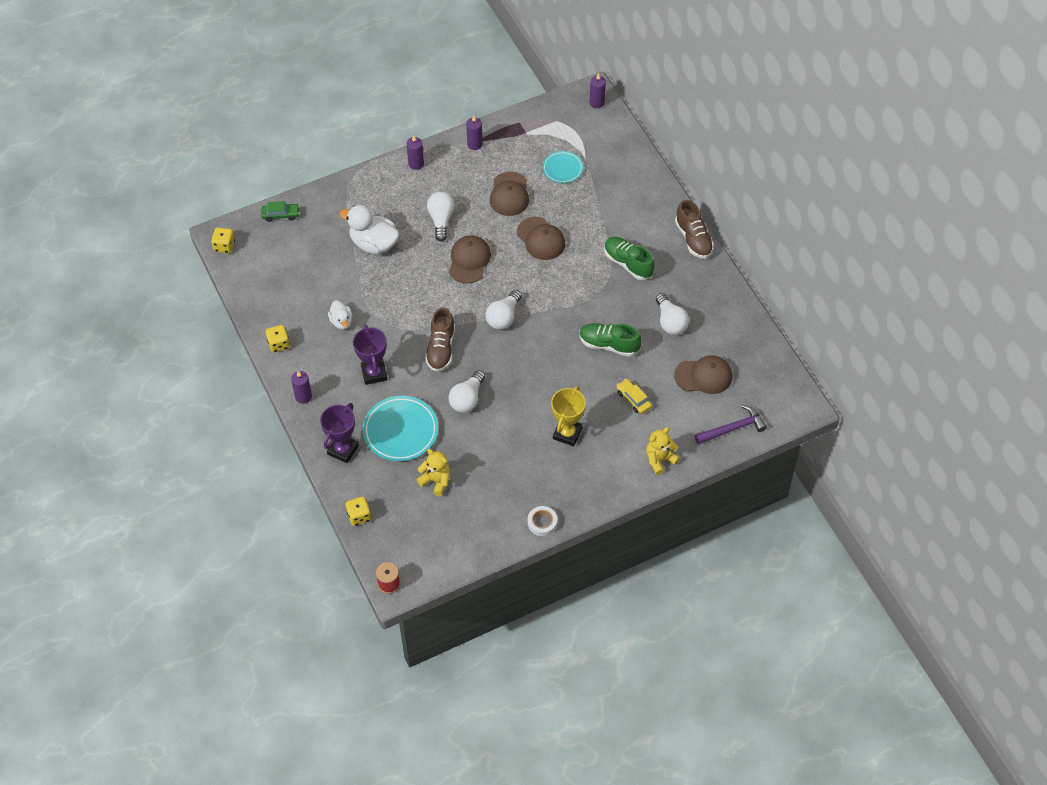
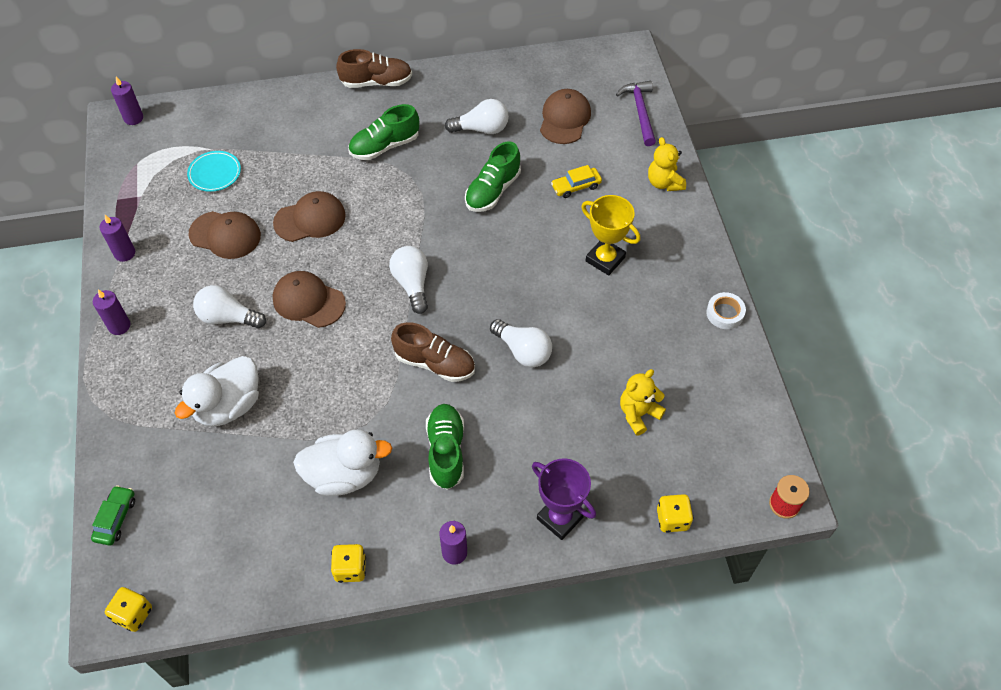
camera: 75 degrees left, 0 degrees up
white duck [328,300,352,330] -> white duck [293,430,392,496], size x1.79
purple trophy [353,325,387,385] -> green shoe [426,404,464,490]
turquoise plate [363,396,438,461] -> none
white light bulb [485,290,522,329] -> white light bulb turned 150 degrees counterclockwise [389,246,428,314]

